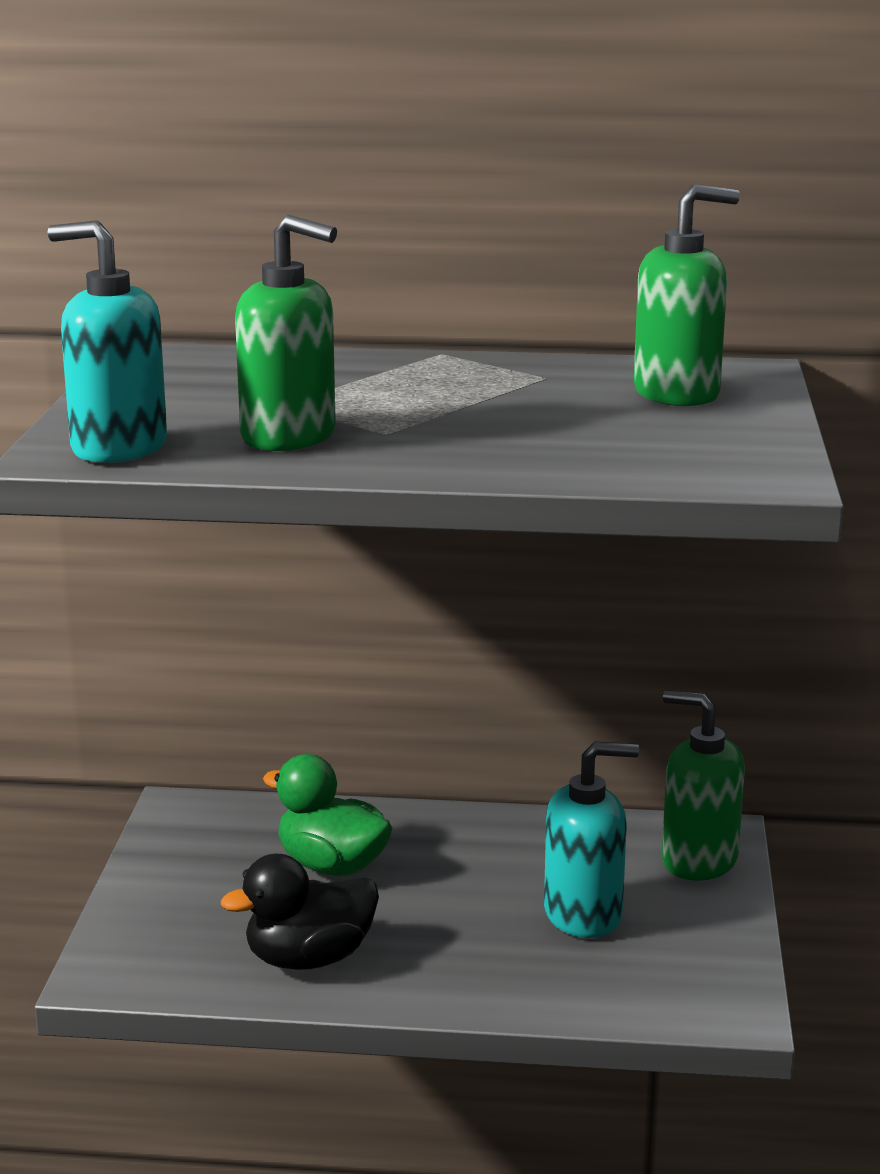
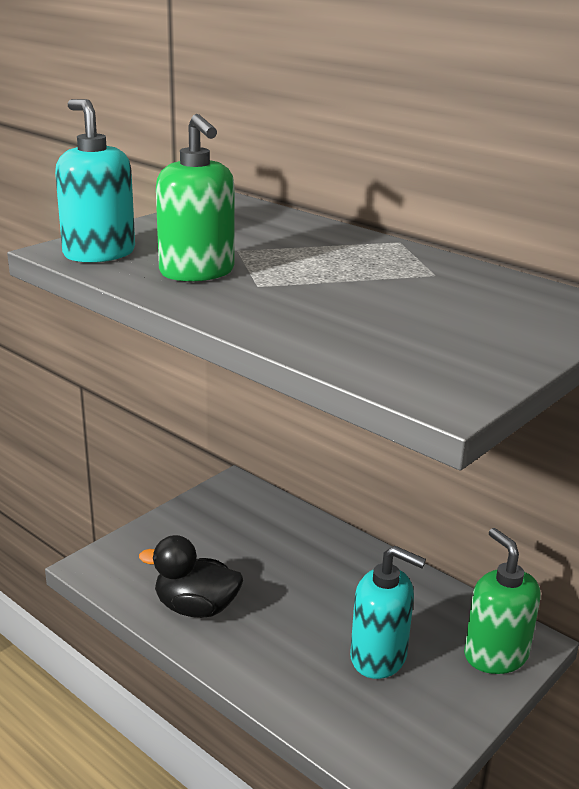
camera: 35 degrees right, 5 degrees up
green duck [263,754,392,876] -> none
green soap dispenser [634,184,740,406] -> none

